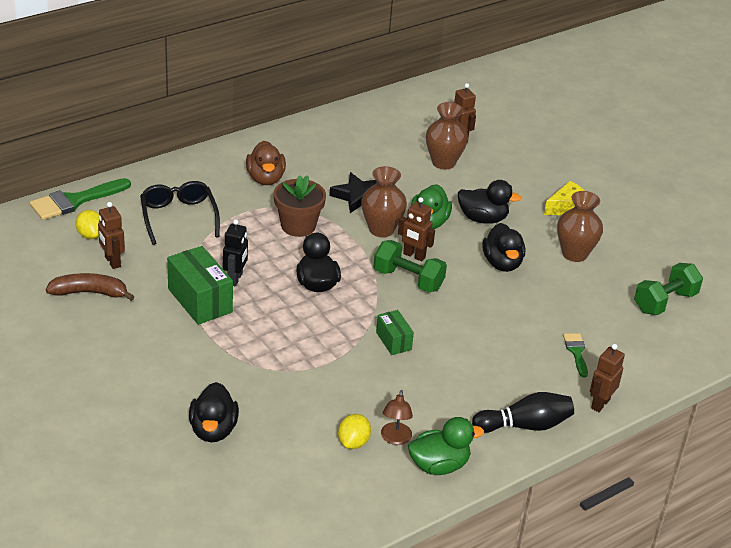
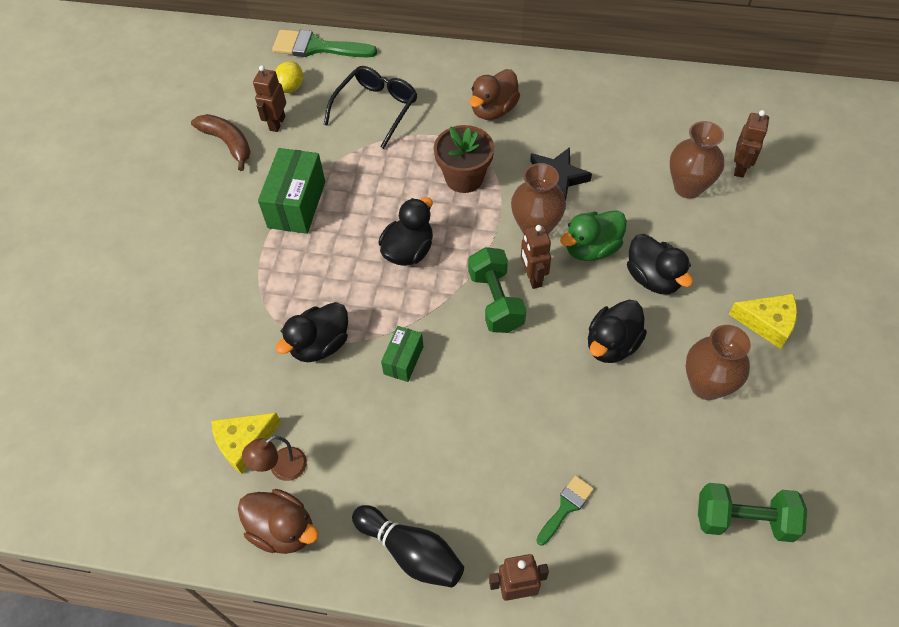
camera: 50 degrees right, 20 degrees up
black duck [189,382,239,442] -> black duck moved to [276,302,348,362]
black robot [223,219,248,286] -> none
yellow lemon [338,414,371,449] -> yellow cheese [212,413,281,474]
green duck [408,417,484,475] -> brown duck [238,489,319,554]

